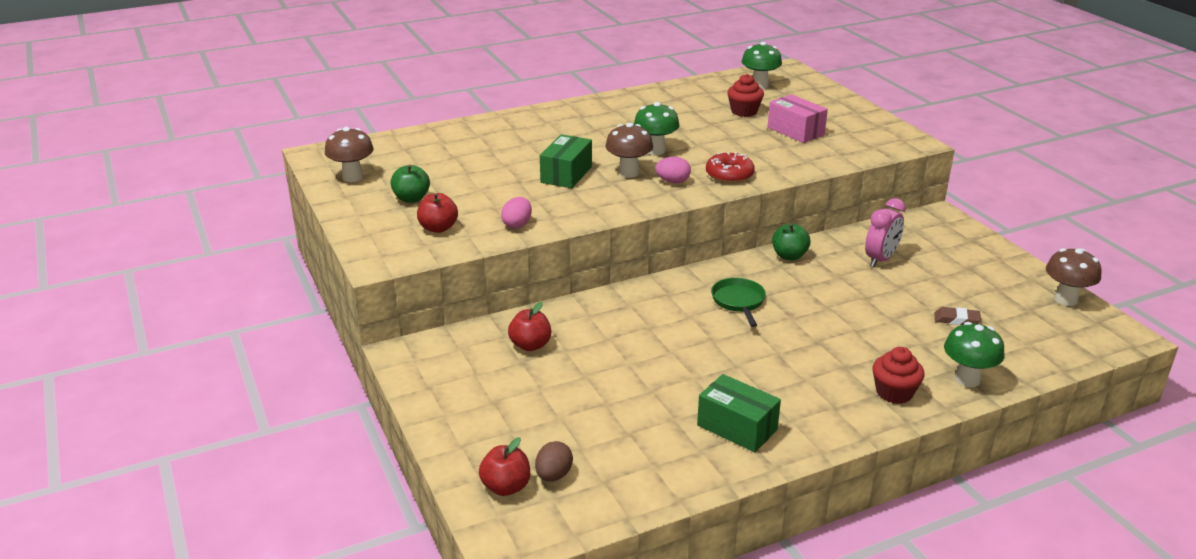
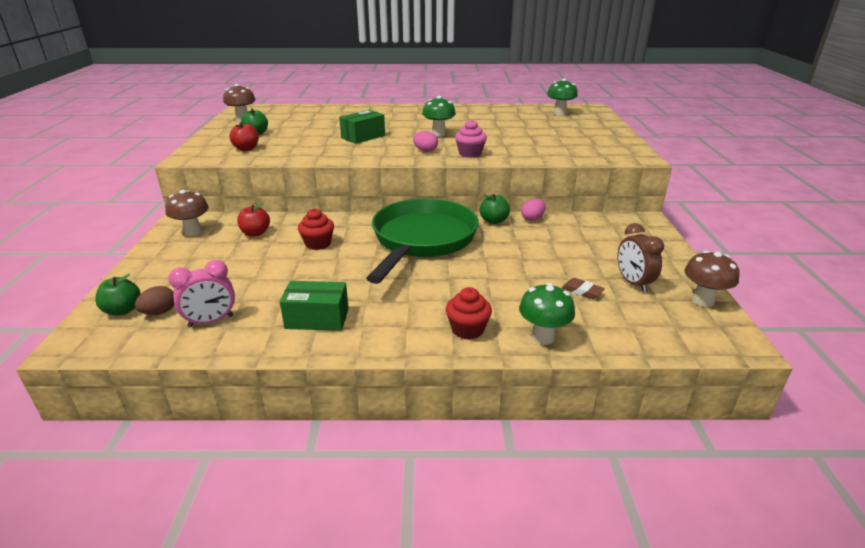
camera: 25 degrees right, 0 degrees up
red apple [479,437,530,496] -> green apple [95,274,141,315]
pink egg [501,197,532,229] -> pink egg moved to [521,199,546,221]
brown mushroom [606,123,653,178] -> brown mushroom moved to [165,190,209,236]
green box [697,374,781,452] -> green box turned 60 degrees counterclockwise [280,281,349,331]
red donut [706,152,755,183] -> pink cupcake [455,119,487,158]
green pan [711,278,766,327] -> green pan [366,198,479,284], size x2.49
red cupcake [727,74,764,117] -> red cupcake moved to [298,208,334,250]
pink box [768,94,828,143] -> none
pink clock [865,198,905,267] -> pink clock moved to [168,260,235,327]
none -> brown clock [618,223,664,293]

